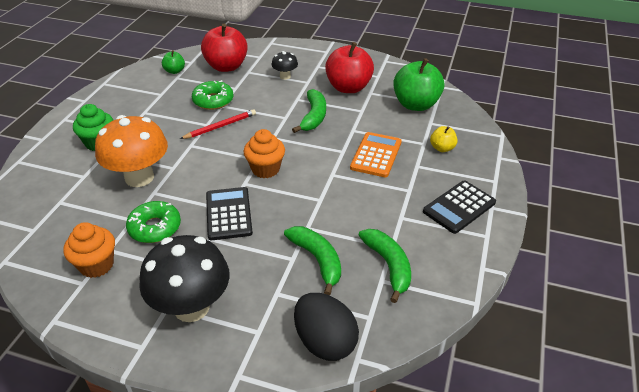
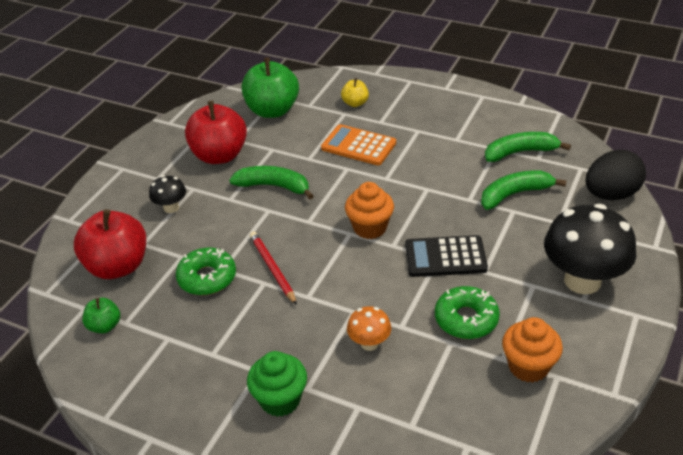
camera: 80 degrees left, 0 degrees up
orange mushroom [95,115,168,187] -> orange mushroom [347,306,391,351], size x0.48
black calculator [423,180,496,234] -> none

